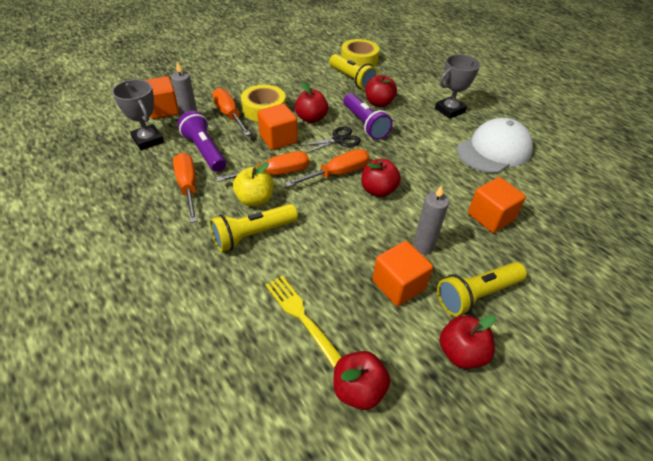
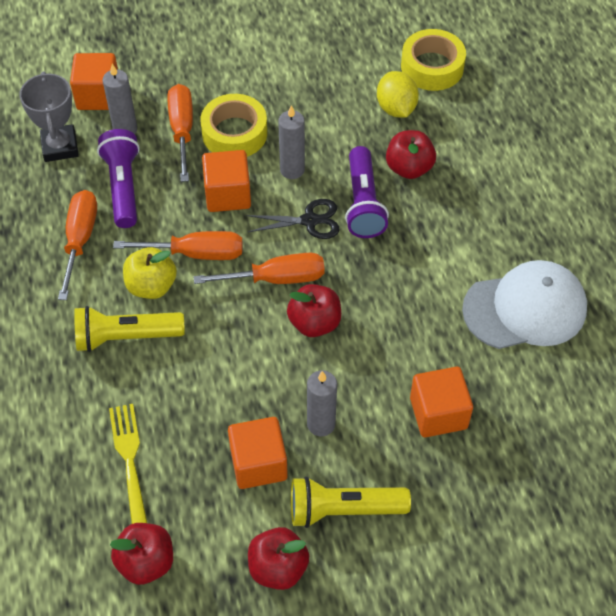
camera: 25 degrees right, 10 degrees up
red apple [295,82,328,123] -> grey candle [278,105,305,179]
yellow flashlight [329,54,378,90] -> yellow lemon [377,71,419,118]
grey trophy [435,54,480,119] -> none

